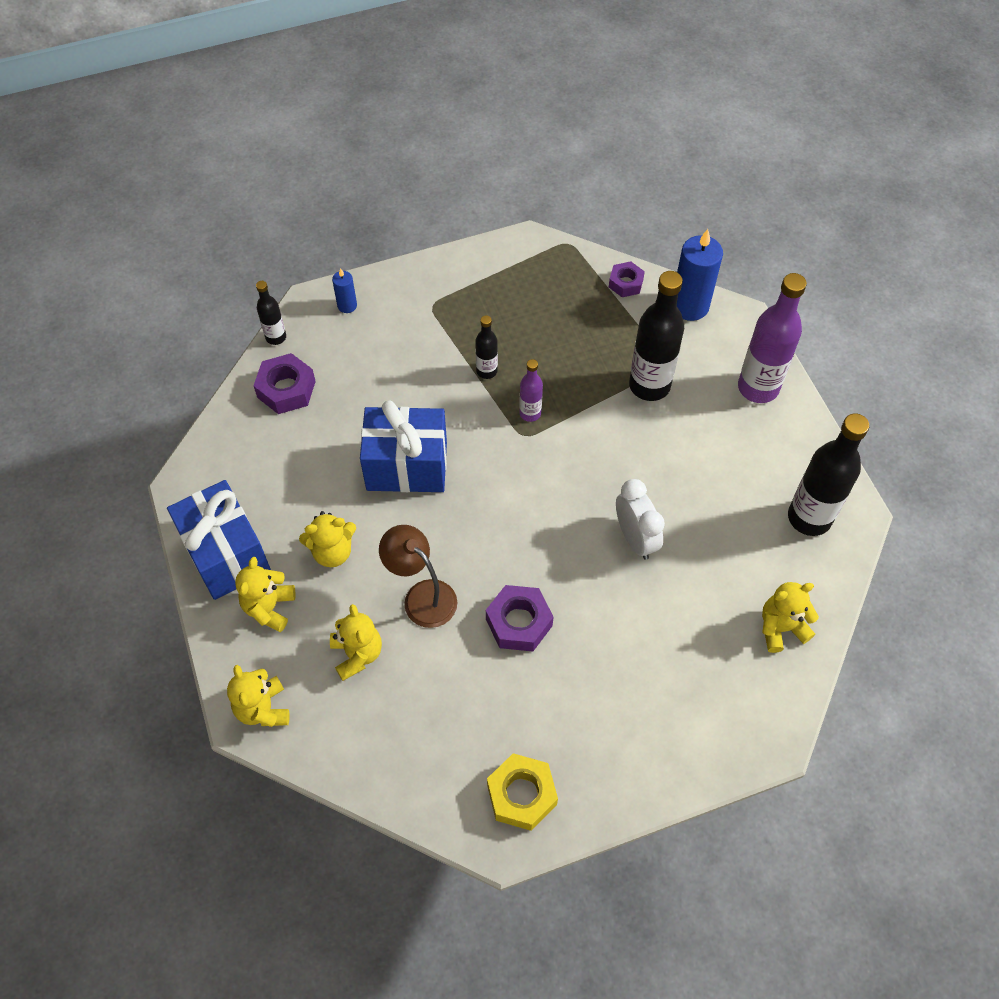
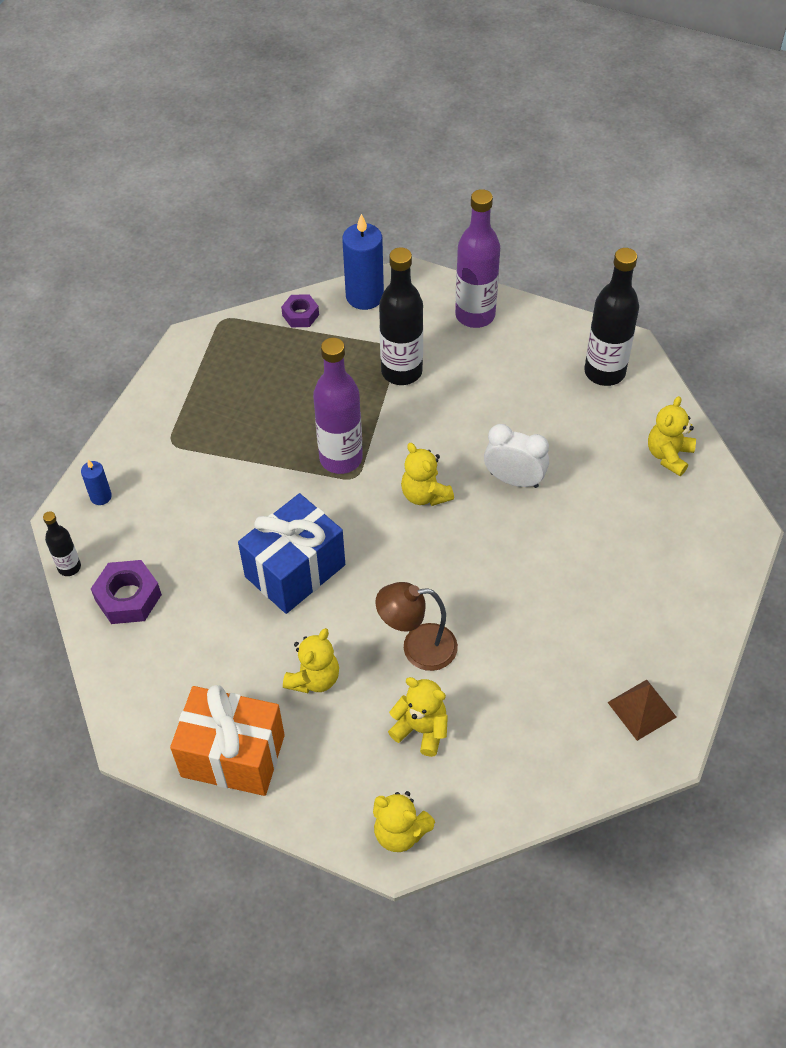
camera: 45 degrees left, 5 degrees down
blue gift [167,480,271,600] -> orange gift [170,685,285,796]
yellow teddy bear [235,557,295,632] -> yellow teddy bear moved to [401,443,454,506]
black bottle [475,315,498,379] -> none
purple nut [486,585,554,651] -> none
yellow nut [487,753,558,831] -> brown pyramid [607,680,676,741]
purple bottle [519,359,543,422] -> purple bottle [313,338,363,474], size x1.95

